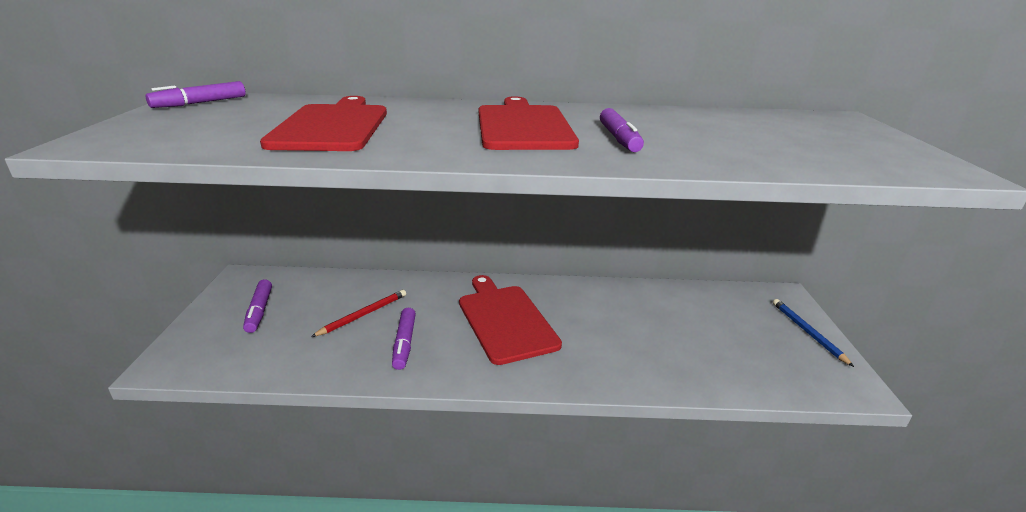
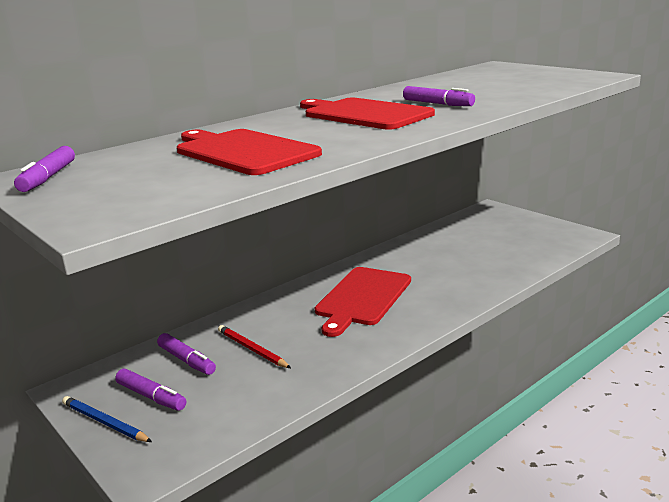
camera: 40 degrees left, 5 degrees down
red pencil [311,290,406,337] -> red pencil turned 45 degrees counterclockwise [218,325,291,368]
purple marker [392,308,416,370] -> purple marker moved to [157,333,216,375]
red cutting board [459,275,562,365] -> red cutting board turned 90 degrees counterclockwise [315,267,411,337]
blue pencil [773,299,854,367] -> blue pencil moved to [62,396,152,442]

